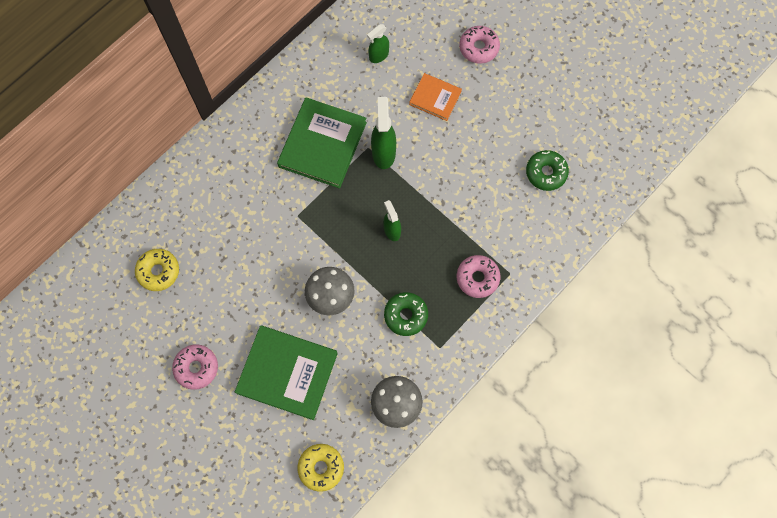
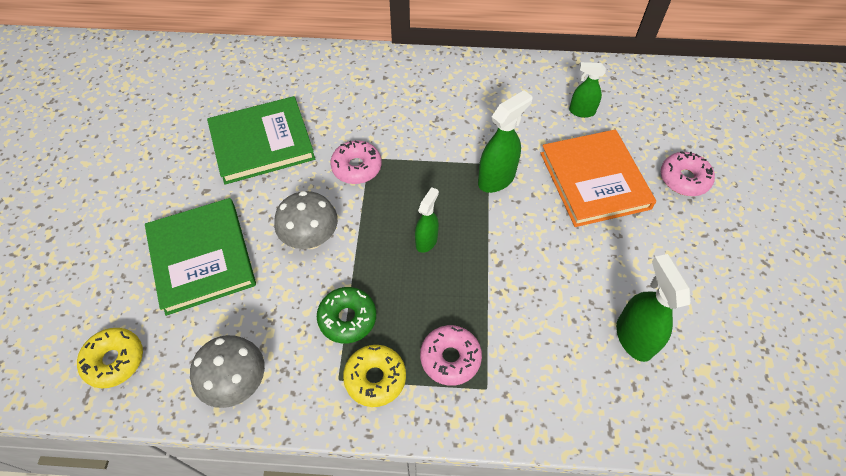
camera: 50 degrees right, 15 degrees down
yellow donut [135,249,179,291] -> yellow donut moved to [343,345,406,407]
pink donut [172,344,218,390] -> pink donut moved to [330,140,382,184]
green book [277,97,367,188] -> green book moved to [207,96,315,185]
orange book [409,73,462,121] -> orange book [540,129,656,227], size x1.80
green donut [526,150,569,191] -> green spray bottle [616,254,691,362]

